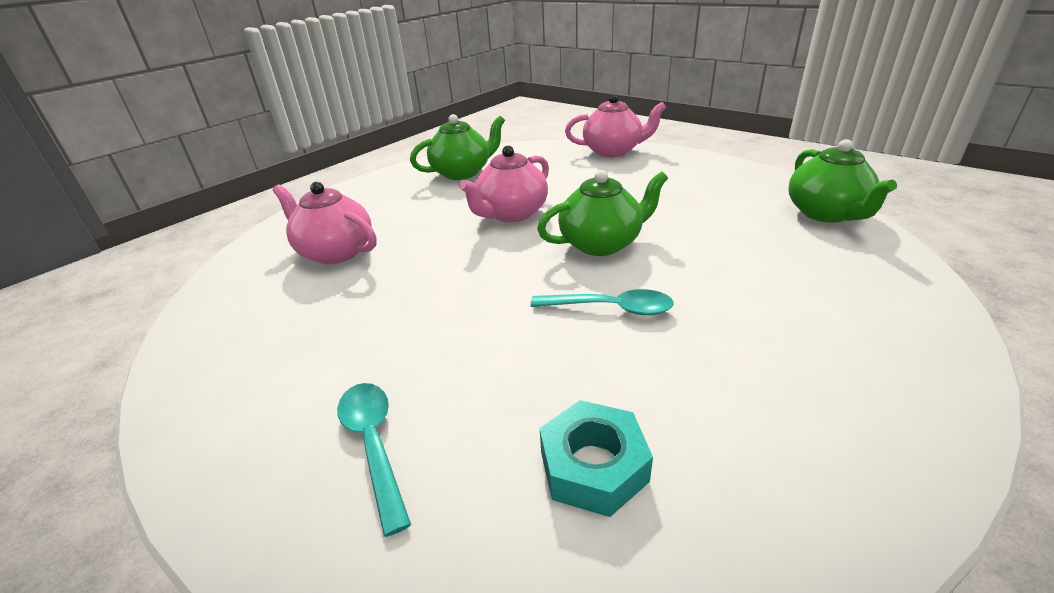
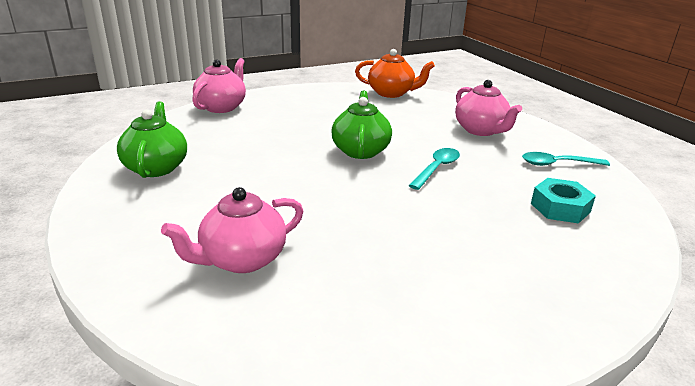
camera: 70 degrees left, 5 degrees down
turquoise spoon [337,383,411,537] -> turquoise spoon moved to [522,152,610,166]
pink teapot [459,146,549,222] -> pink teapot moved to [455,80,522,136]
green teapot [789,139,897,223] -> orange teapot [355,49,435,98]

